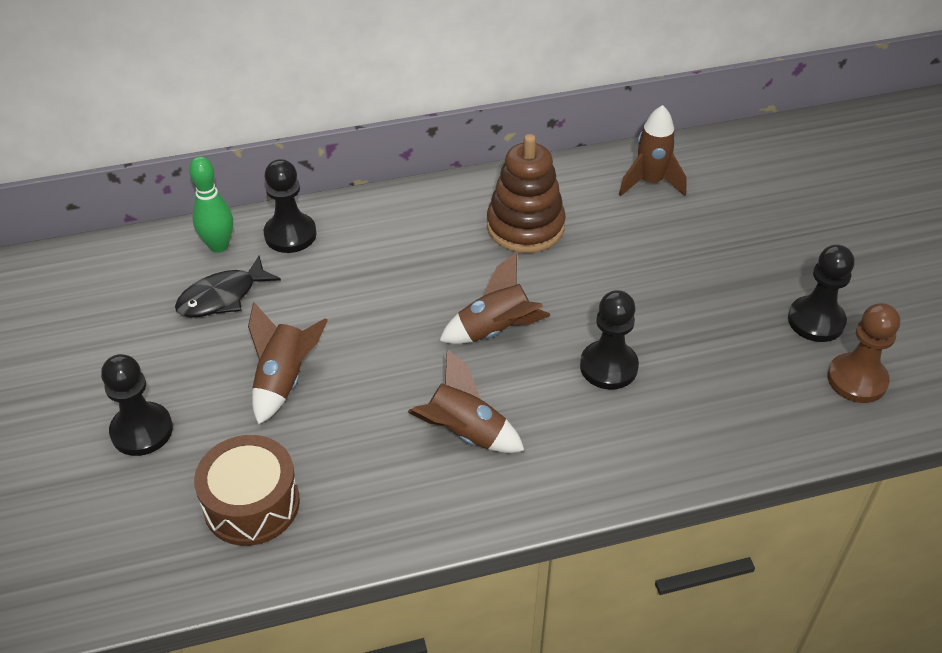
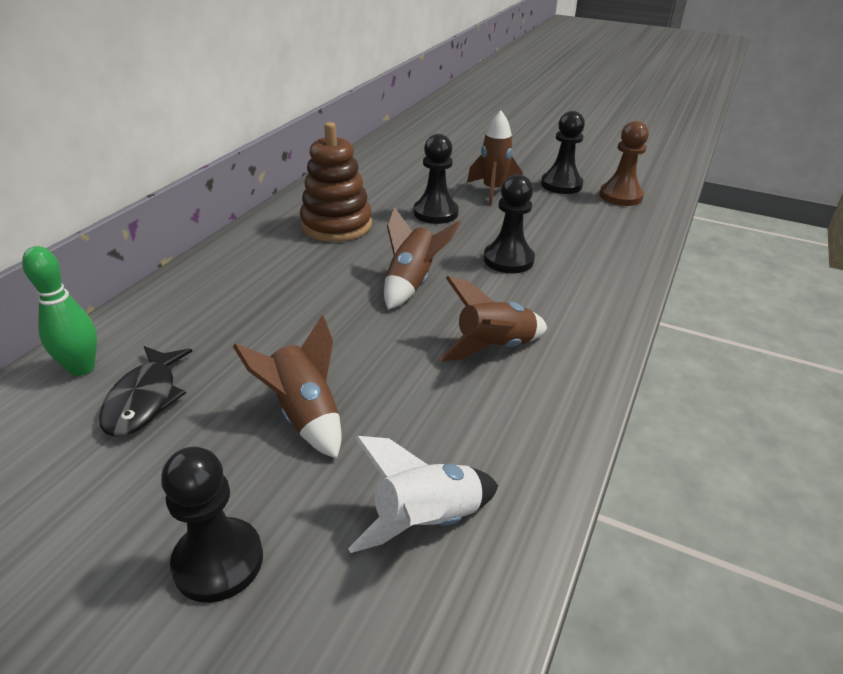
camera: 50 degrees left, 10 degrees down
brown drum [194,435,300,546] -> white rocket [348,436,498,553]
black pawn [264,159,317,253] -> black pawn moved to [414,134,459,224]
brown rocket [619,105,687,196] -> brown rocket moved to [467,111,523,206]

